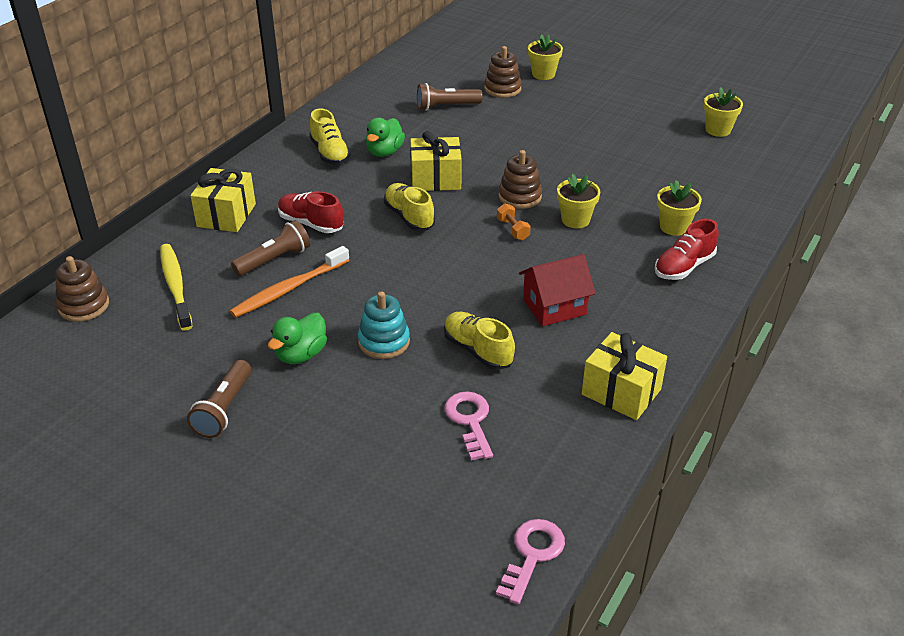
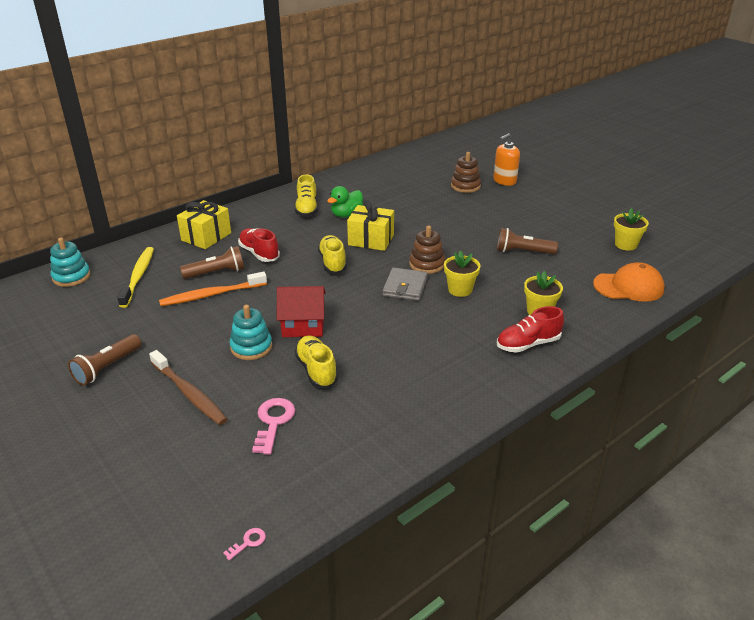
camera: 20 degrees right, 5 degrees down
brown stacking toy [56,256,109,322] -> turquoise stacking toy [50,237,90,287]
green duck [268,313,327,364] -> none
brown flashlight [417,83,483,111] -> brown flashlight moved to [497,228,558,254]
pink key [496,519,565,604] -> pink key [223,528,266,561], size x0.50
orange dumbbell [497,203,531,240] -> grey wallet [383,267,428,301]
red house [519,254,596,326] -> red house moved to [277,286,326,337]
yellow flower pot [528,34,563,80] -> orange soap dispenser [494,133,520,186]
yellow gift [582,332,667,420] -> none
none -> brown toothbrush [149,350,228,425]
none -> orange cap [593,262,665,302]

